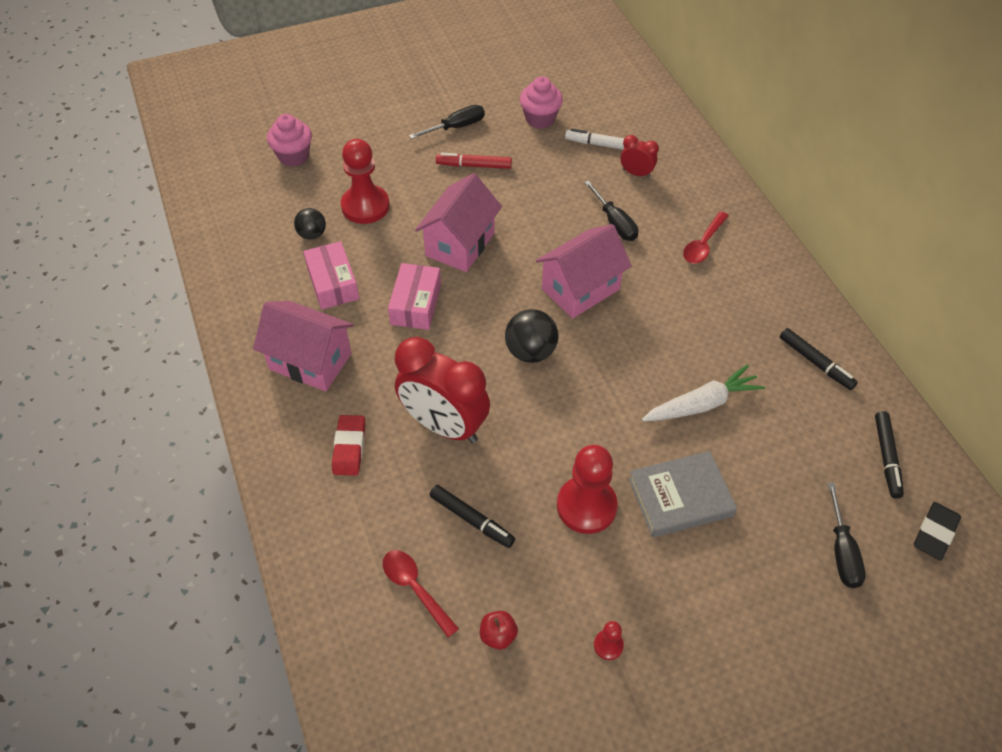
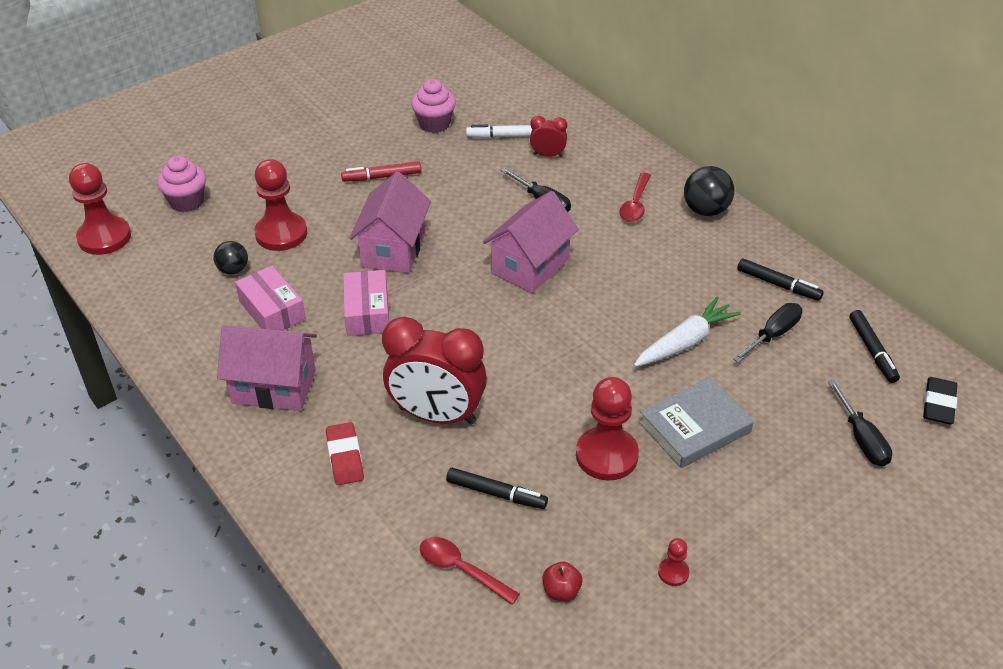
camera: 15 degrees left, 10 degrees down
black screwdriver [409,105,485,139] -> black screwdriver moved to [733,303,802,363]
black ball [505,309,559,363] -> black ball moved to [684,166,734,216]
none -> red pawn [69,163,131,255]

